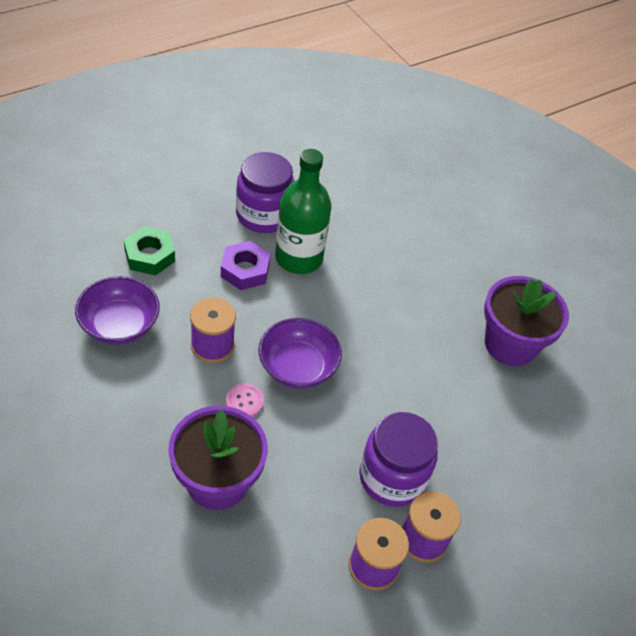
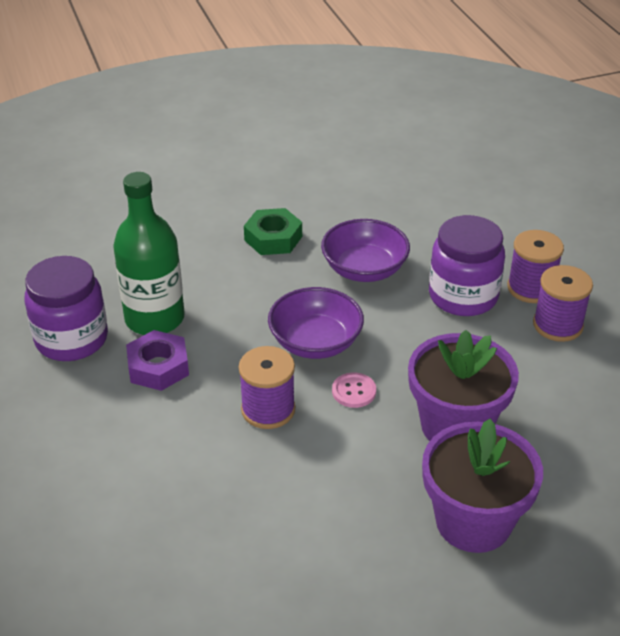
camera: 70 degrees left, 10 degrees down
purple bowl [75,276,160,345] -> purple bowl moved to [321,219,410,282]
green nut [124,226,175,275] -> green nut moved to [244,208,302,255]
purple flower pot [484,276,569,366] -> purple flower pot moved to [422,419,543,553]

